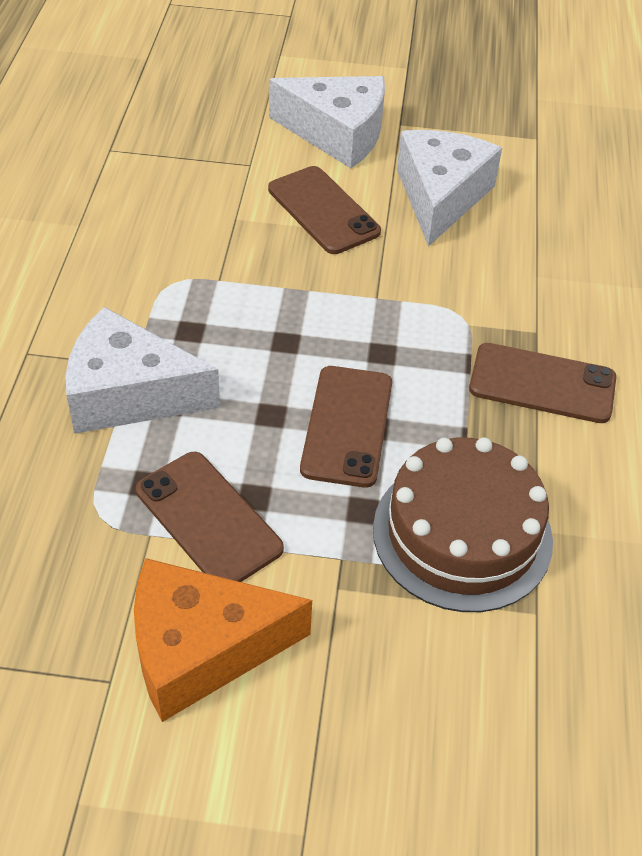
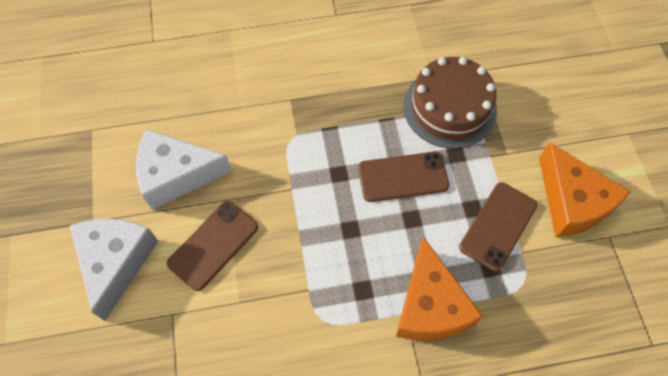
camera: 105 degrees left, 15 degrees up
white cheese [66,307,220,434] -> orange cheese [396,237,483,340]
brown phone [469,343,616,423] -> none

